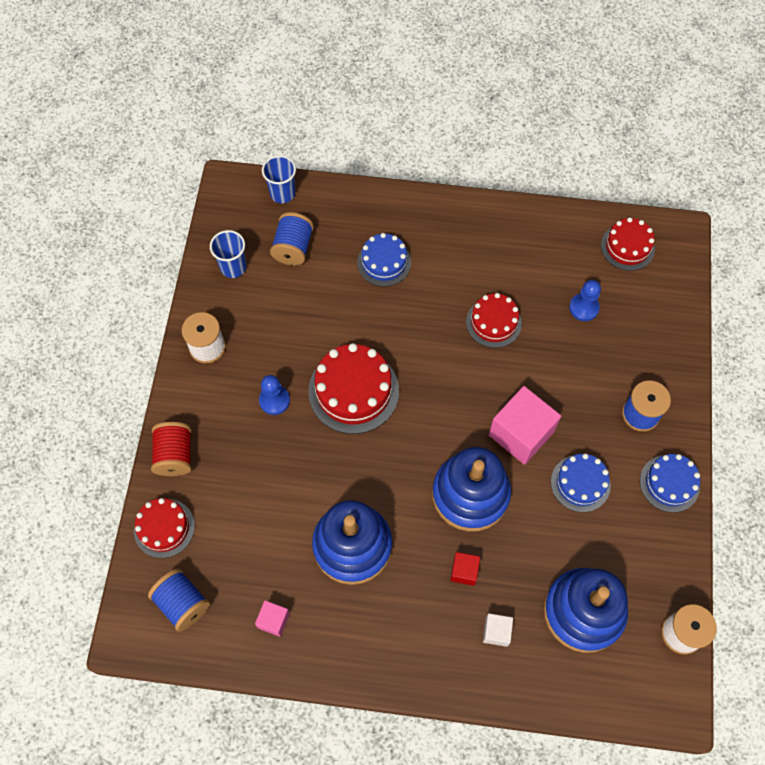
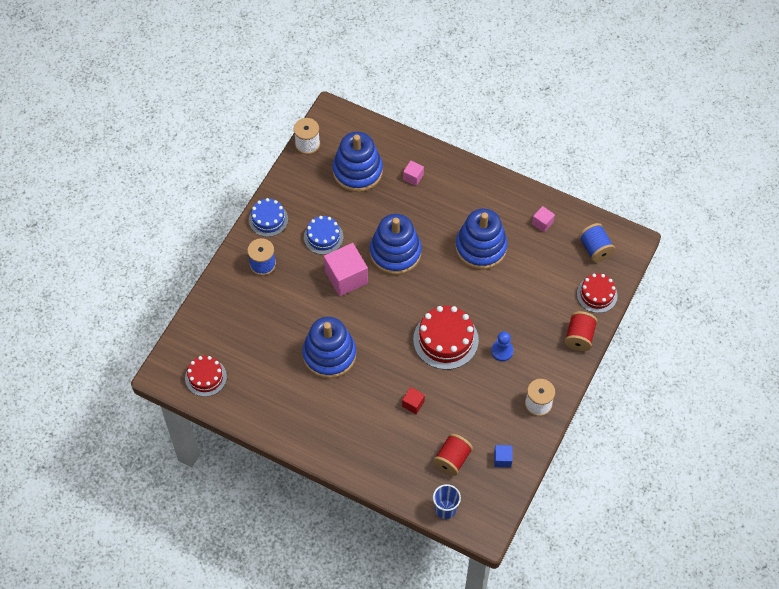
camera: 160 degrees left, 5 degrees down
blue cup [210,230,247,278] -> blue cube [494,445,512,468]
blue spool [270,212,314,265] -> red spool [433,433,473,476]
blue cake [357,233,411,287] -> none
red cube [450,552,480,586] -> red cube moved to [402,387,425,414]
red cake [466,293,522,348] -> blue stacking toy [302,317,356,379]
white cube [483,613,513,647] -> pink cube [403,161,424,186]
blue pawn [569,280,601,321] -> none

